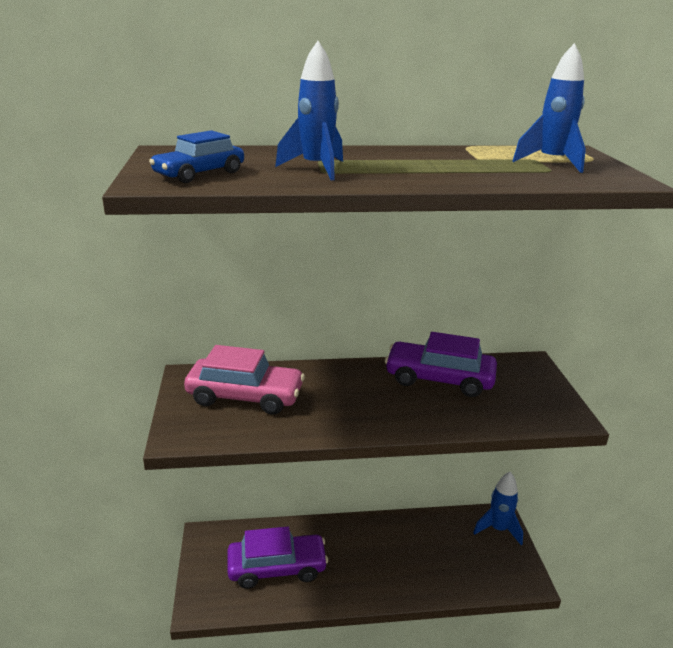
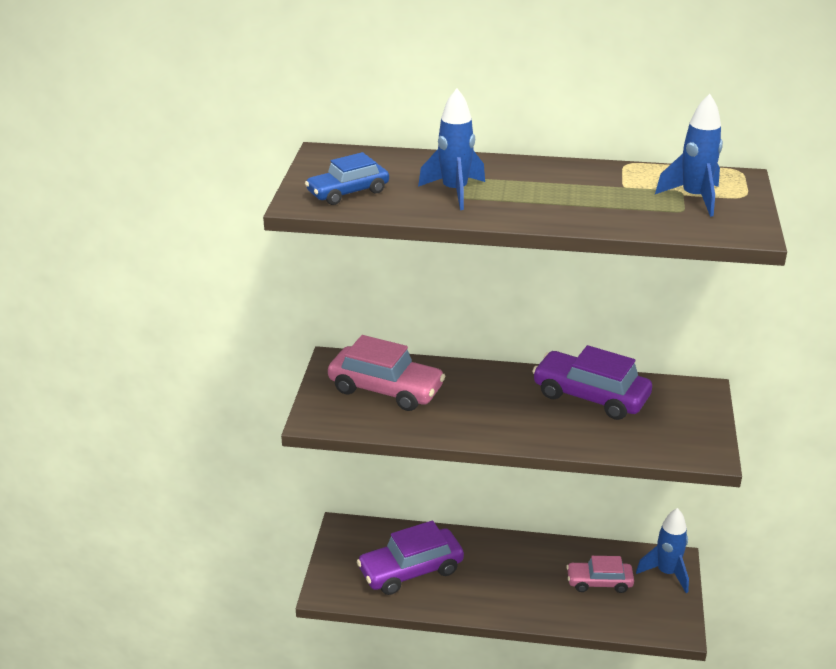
camera: 15 degrees right, 5 degrees up
purple car [227,527,328,589] -> purple car turned 150 degrees clockwise [357,520,464,595]
none -> pink car [566,556,634,593]

